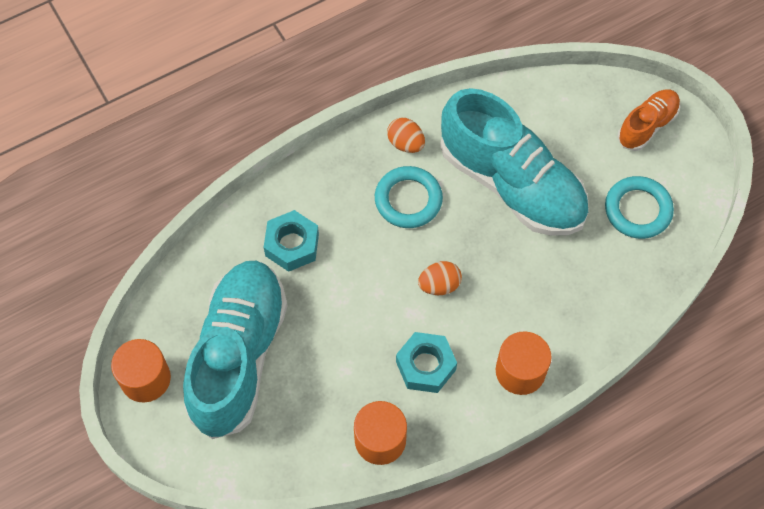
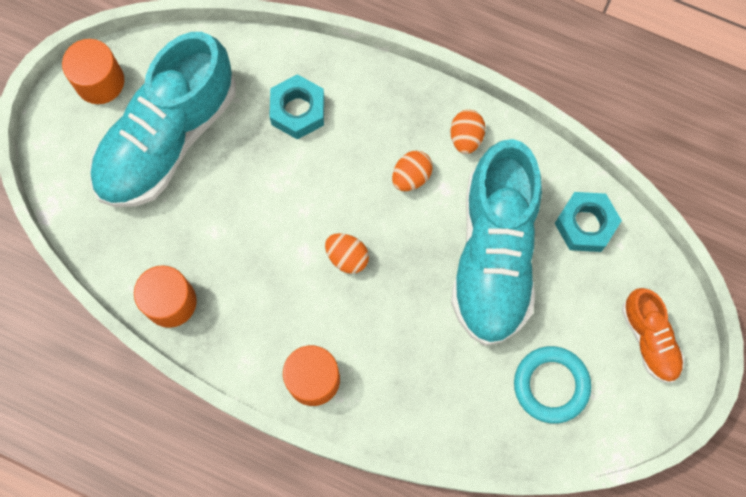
camera: 55 degrees right, 10 degrees up
turquoise shoe [183,261,288,439] -> turquoise shoe turned 150 degrees clockwise [90,32,236,207]
turquoise ring [375,166,443,228] -> orange egg [392,151,433,191]
turquoise nut [396,332,457,393] -> turquoise nut moved to [554,192,622,252]
orange shoe [618,89,680,151] -> orange shoe turned 60 degrees clockwise [622,288,685,383]

